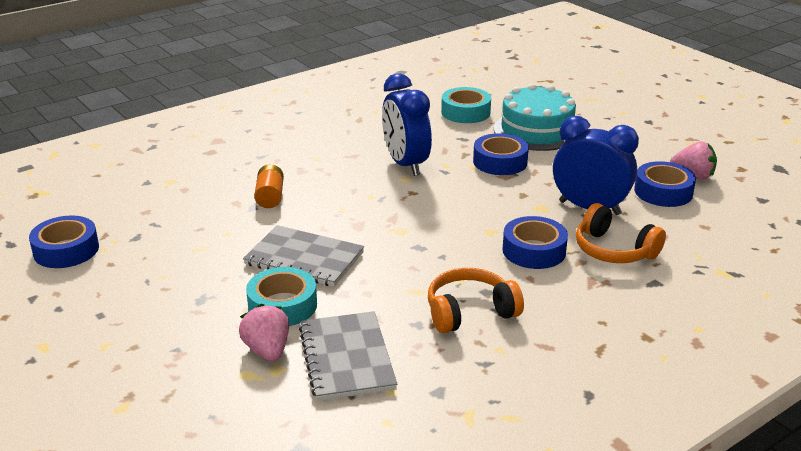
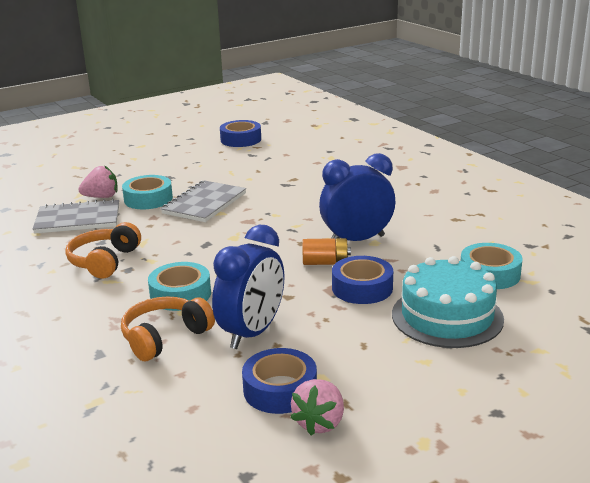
camera: 95 degrees right, 5 degrees down
orange battery [254,164,284,208] -> orange battery moved to [302,238,351,265]
orange headphones [428,268,524,333] -> orange headphones turned 150 degrees counterclockwise [65,222,141,278]
blue tape [503,216,568,269] -> turquoise tape [148,262,211,311]

